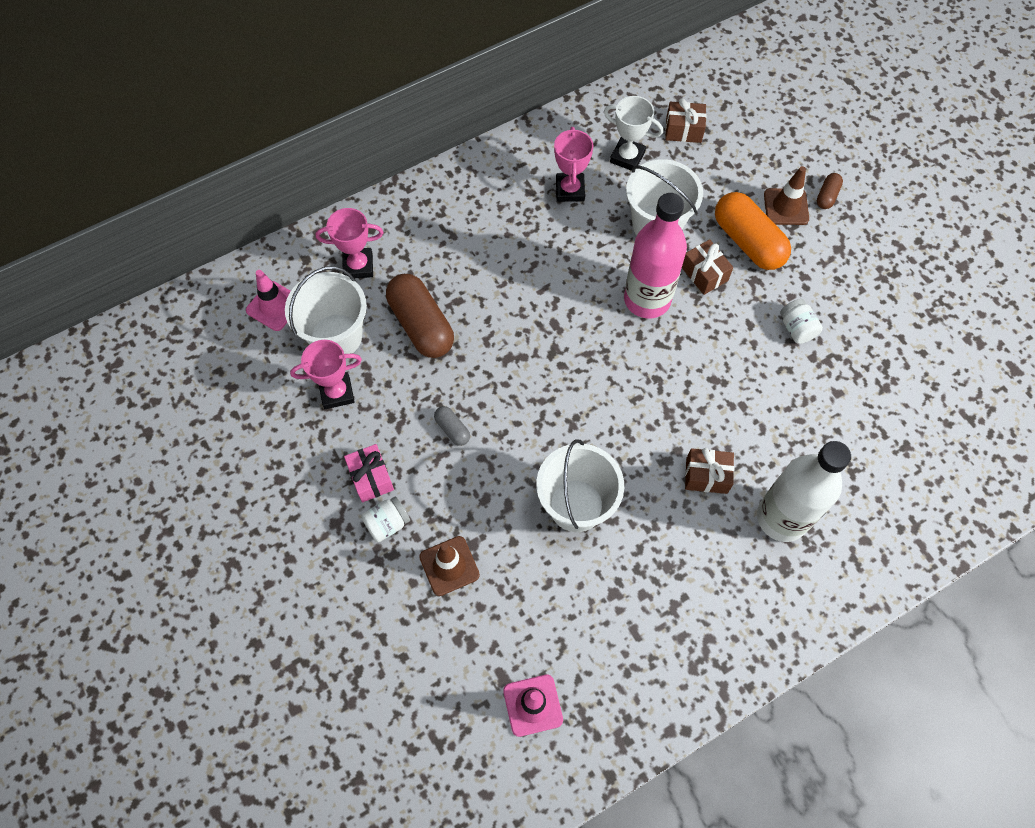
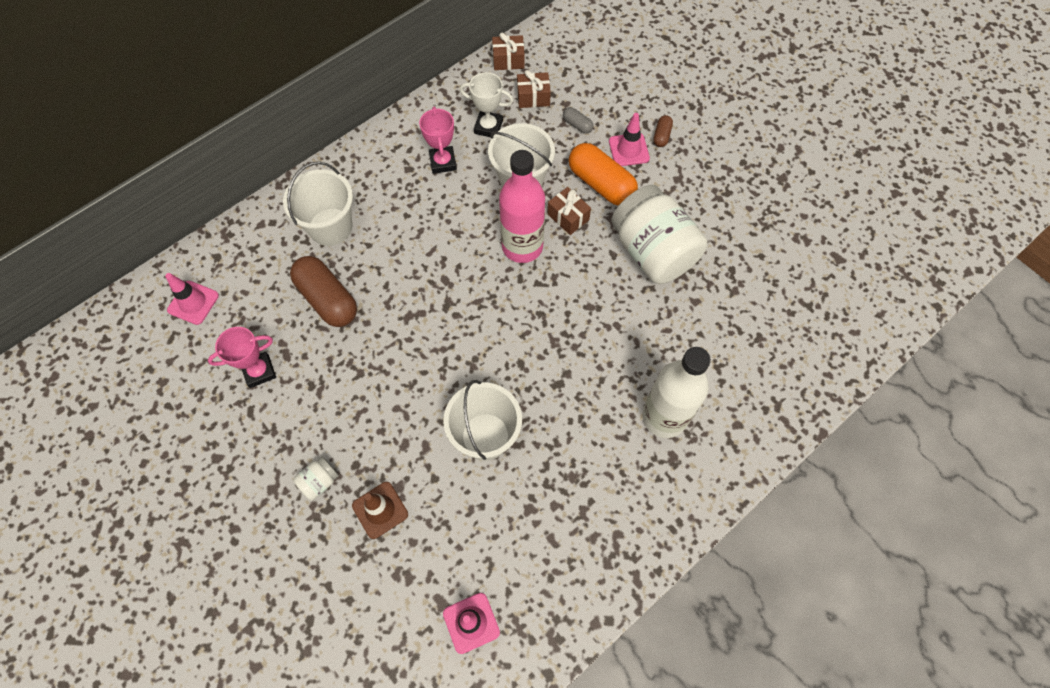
camera: 10 degrees left, 0 degrees up
white bucket [285,266,367,354] -> white bucket moved to [283,161,353,246]
pink trophy [316,208,384,279] -> none
pink gift [344,444,394,502] -> none
grey capsule [434,406,470,446] -> grey capsule moved to [563,107,594,134]
brown gift [685,448,734,494] -> brown gift moved to [492,32,525,70]
brown traffic cone [764,166,809,225] -> pink traffic cone [609,113,650,166]
white jar [780,299,823,344] -> white jar [611,185,708,284], size x2.50

